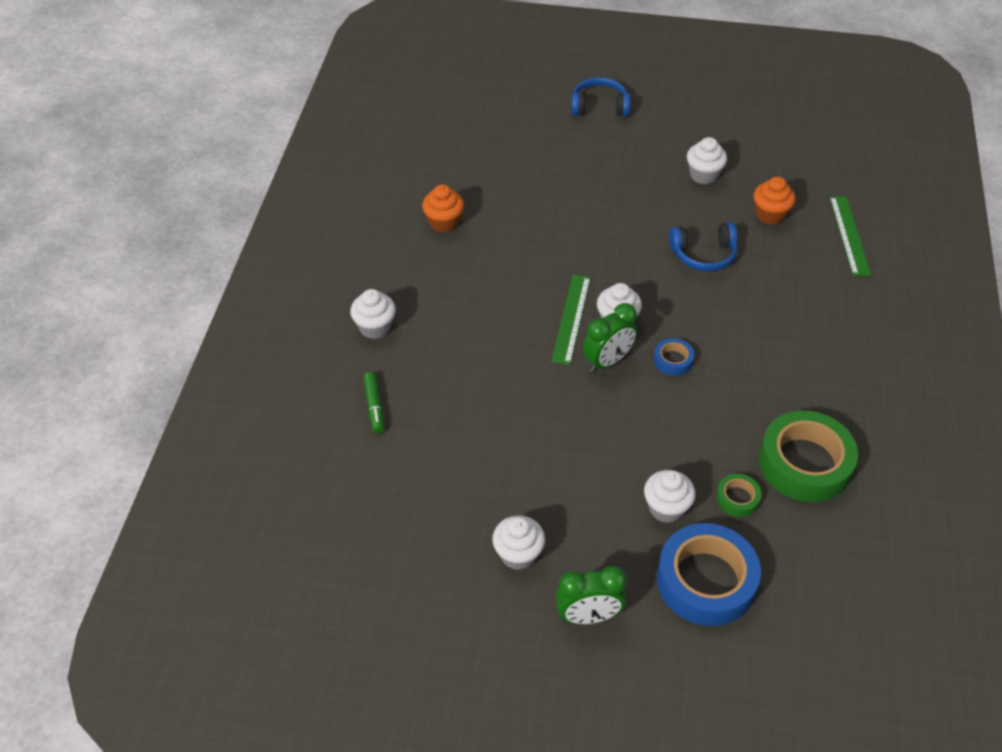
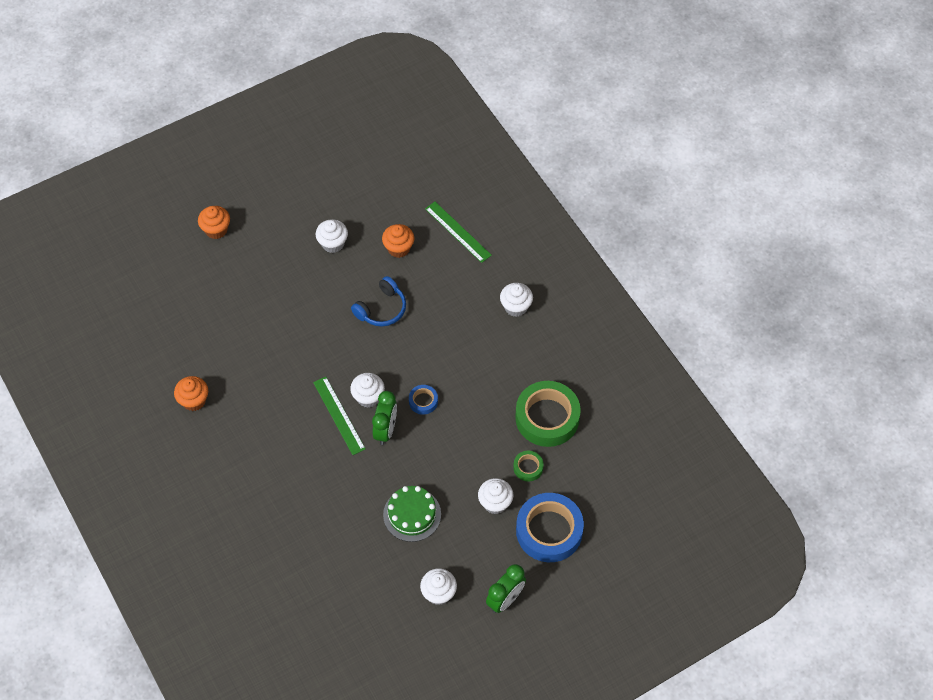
camera: 40 degrees left, 10 degrees up
white cupcake [350,289,396,339] -> white cupcake moved to [500,283,533,317]
green marker [363,372,384,433] -> none
blue headphones [571,77,630,116] -> orange cupcake [198,206,230,239]
none -> green cake [383,486,441,542]

